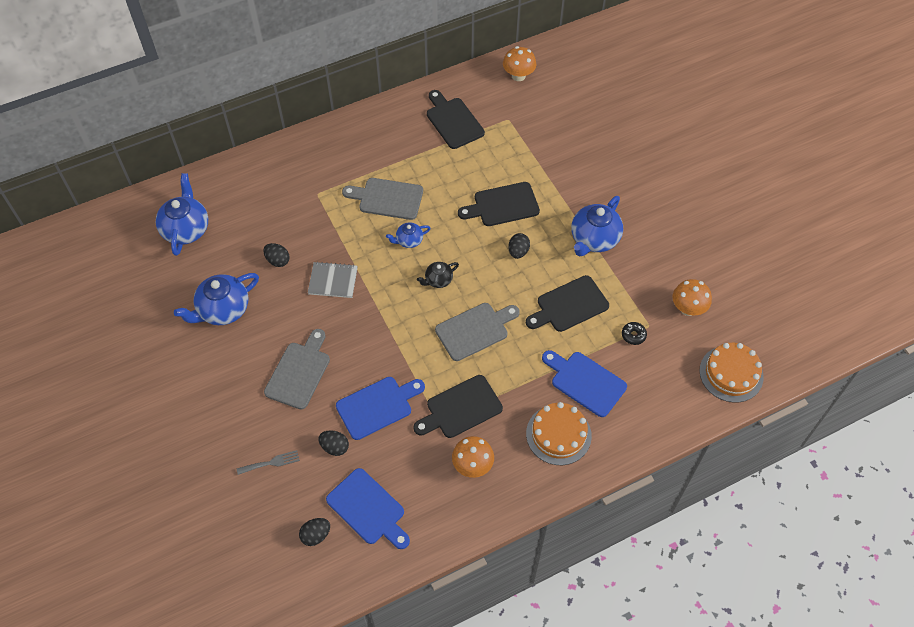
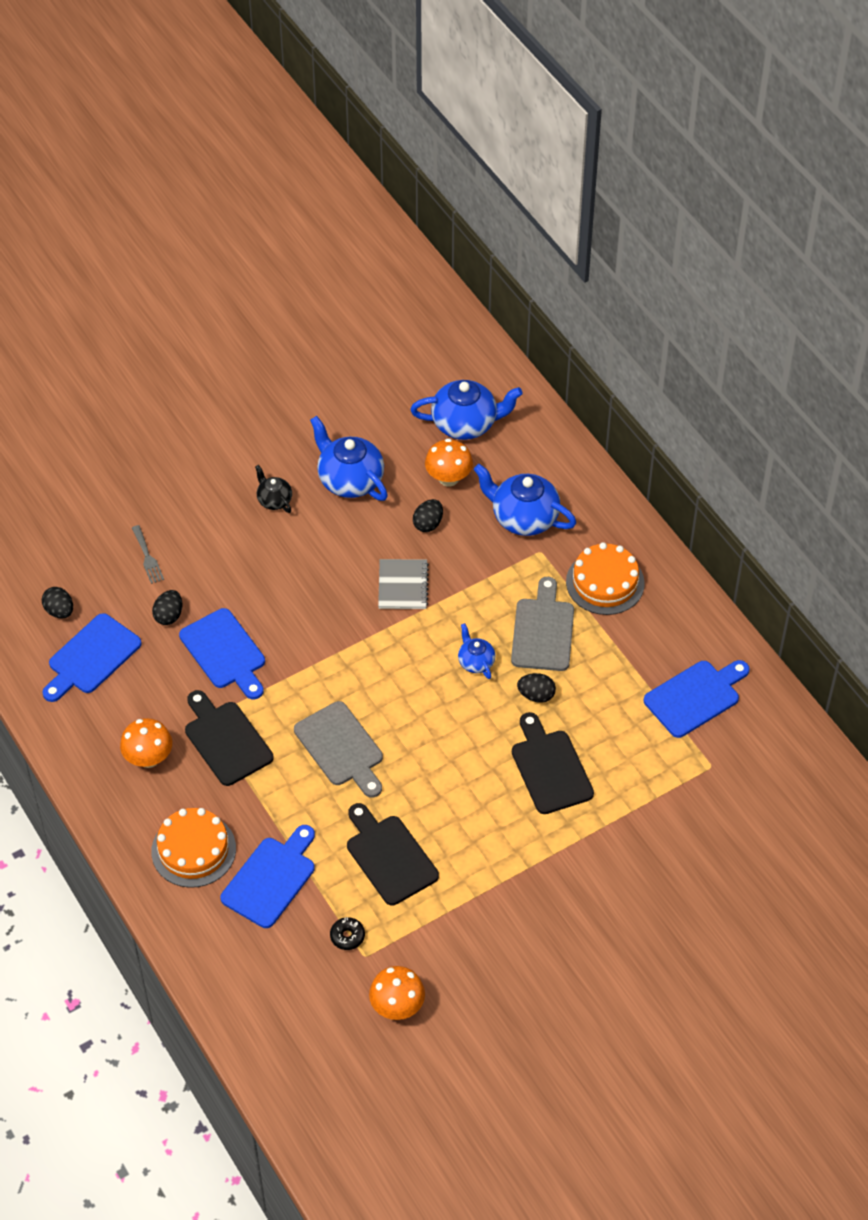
camera: 85 degrees right, 5 degrees down
grey cutting board [264,329,330,409] -> none
black teapot [417,262,459,288] -> black teapot moved to [255,465,292,513]
black cutting board [427,90,485,149] -> blue cutting board [644,660,750,738]
orange mushroom [503,46,536,81] -> orange mushroom moved to [425,438,473,487]
black egg [508,233,530,259] -> black egg moved to [517,673,556,703]
blue teapot [571,196,623,256] -> blue teapot moved to [474,464,576,536]
orange cake [699,343,764,403] -> orange cake moved to [566,542,645,615]

